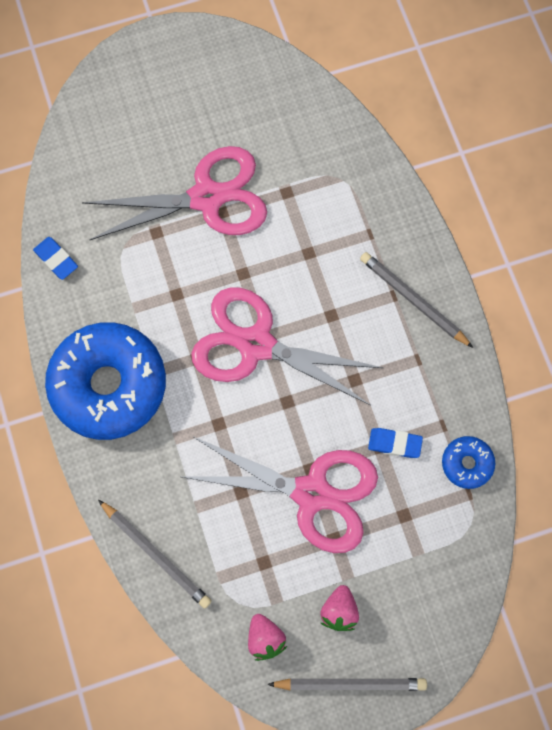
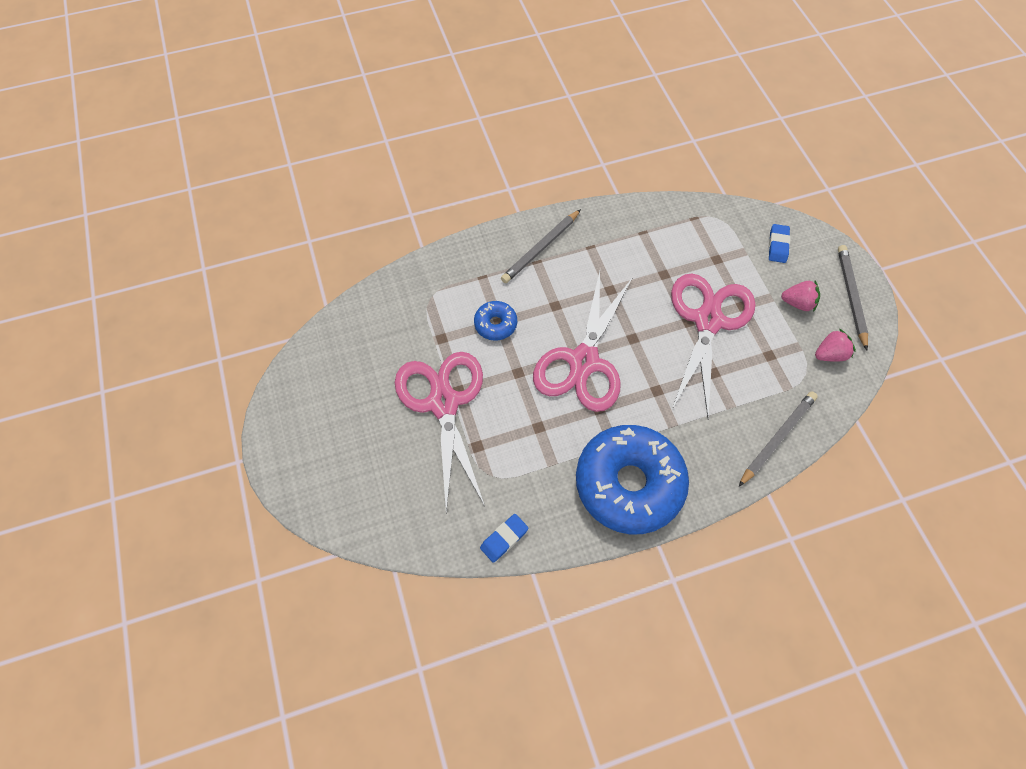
camera: 90 degrees left, 10 degrees down
blue eraser [368,428,423,458] -> blue eraser moved to [768,224,791,263]
blue donut [442,436,495,489] -> blue donut moved to [474,301,517,341]

